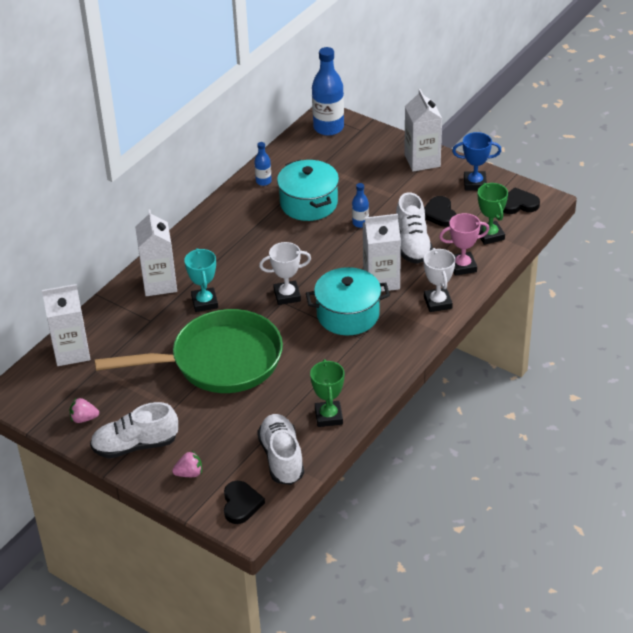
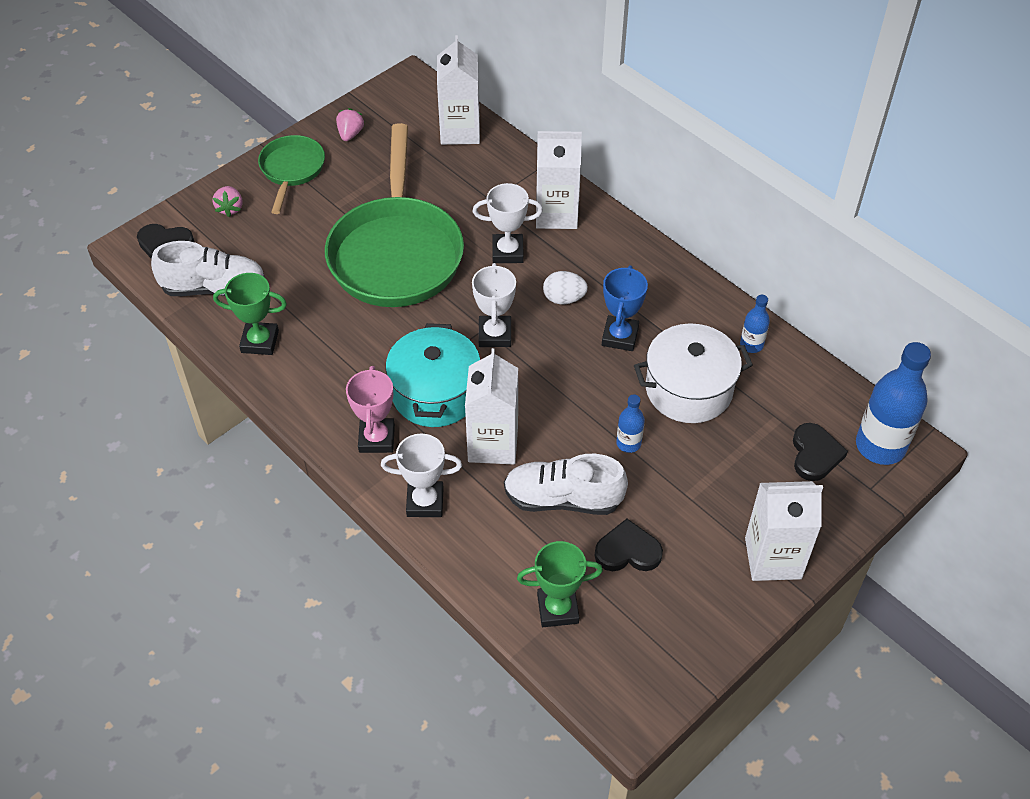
camera: 100 degrees right, 10 degrees up
white shoe [90,402,178,459] -> green pan [258,135,325,214]
turquoise trophy [184,248,218,312] -> white trophy [473,183,543,263]
turquoise pot [277,159,339,221] -> white pot [634,323,753,423]
pink trophy [439,213,490,276] -> pink trophy moved to [346,366,395,453]
blue trophy [452,132,501,191] -> blue trophy moved to [602,265,648,351]
black heart [503,188,540,214] -> black heart moved to [793,423,848,481]
none -> white egg [543,271,588,304]

